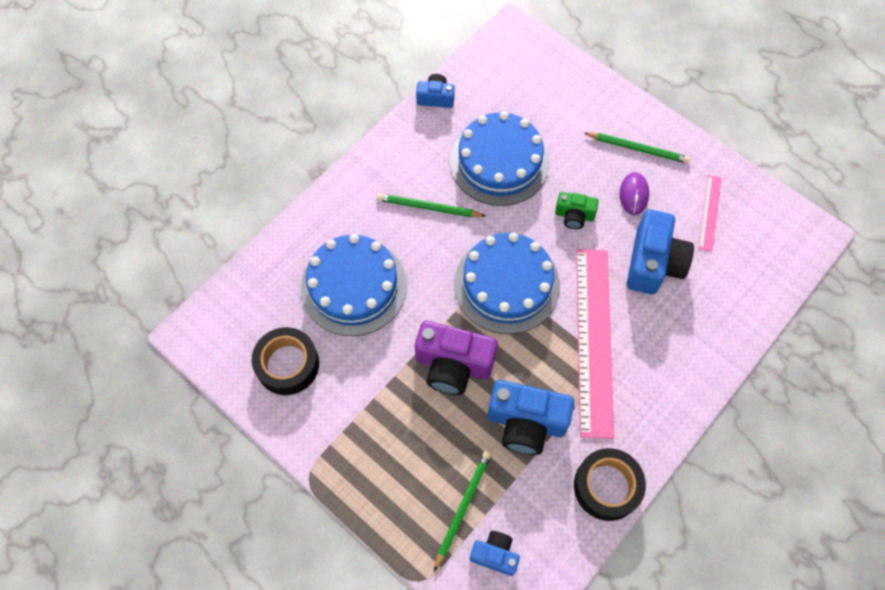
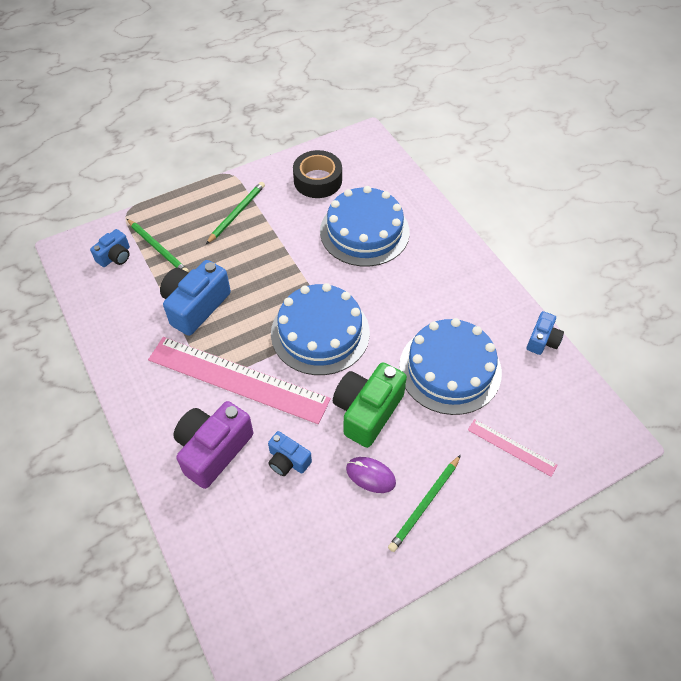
camera: 110 degrees right, 10 degrees down
green pencil [377,193,486,217] -> green pencil moved to [206,182,265,244]
purple camera [415,321,498,395] -> purple camera moved to [173,401,253,489]
green camera [555,192,599,229] -> green camera [333,362,407,448], size x1.81
black tape [574,448,646,521] -> none
blue camera [627,209,694,294] -> blue camera [268,431,312,476], size x0.55
pink ruler [698,175,722,251] -> pink ruler moved to [468,419,557,477]

